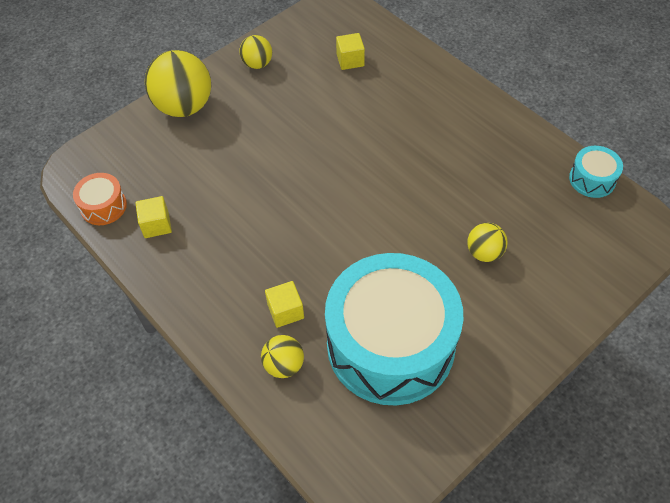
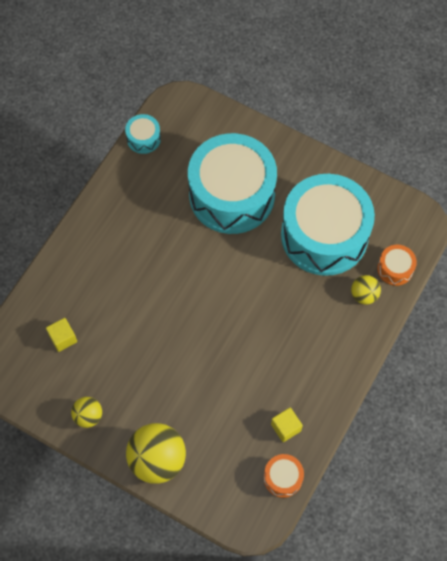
camera: 110 degrees left, 10 degrees up
yellow cube [265,281,304,328] -> none
yellow ball [467,223,508,262] -> turquoise drum [188,133,277,234]
none -> orange drum [377,245,417,286]

